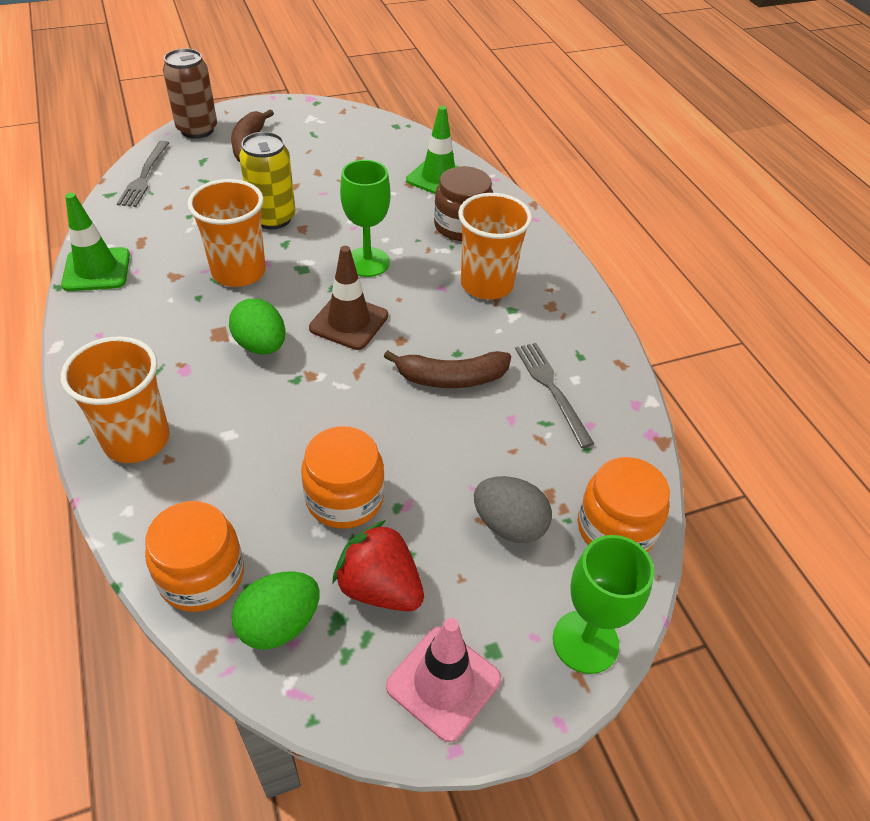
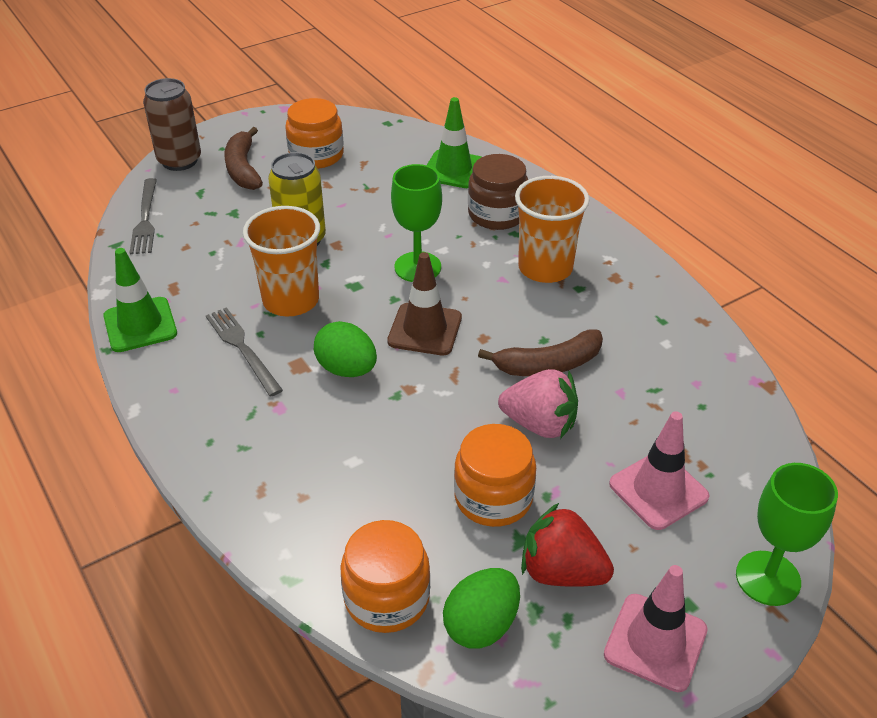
camera: 10 degrees left, 5 degrees down
orange cup [61,336,170,463] -> none
grey egg [474,476,552,543] -> pink traffic cone [609,411,710,530]
grey fork [515,343,594,448] -> grey fork moved to [206,307,283,397]
orange jar [578,457,670,552] -> orange jar moved to [285,98,344,169]
none -> pink strawberry [498,369,578,439]

